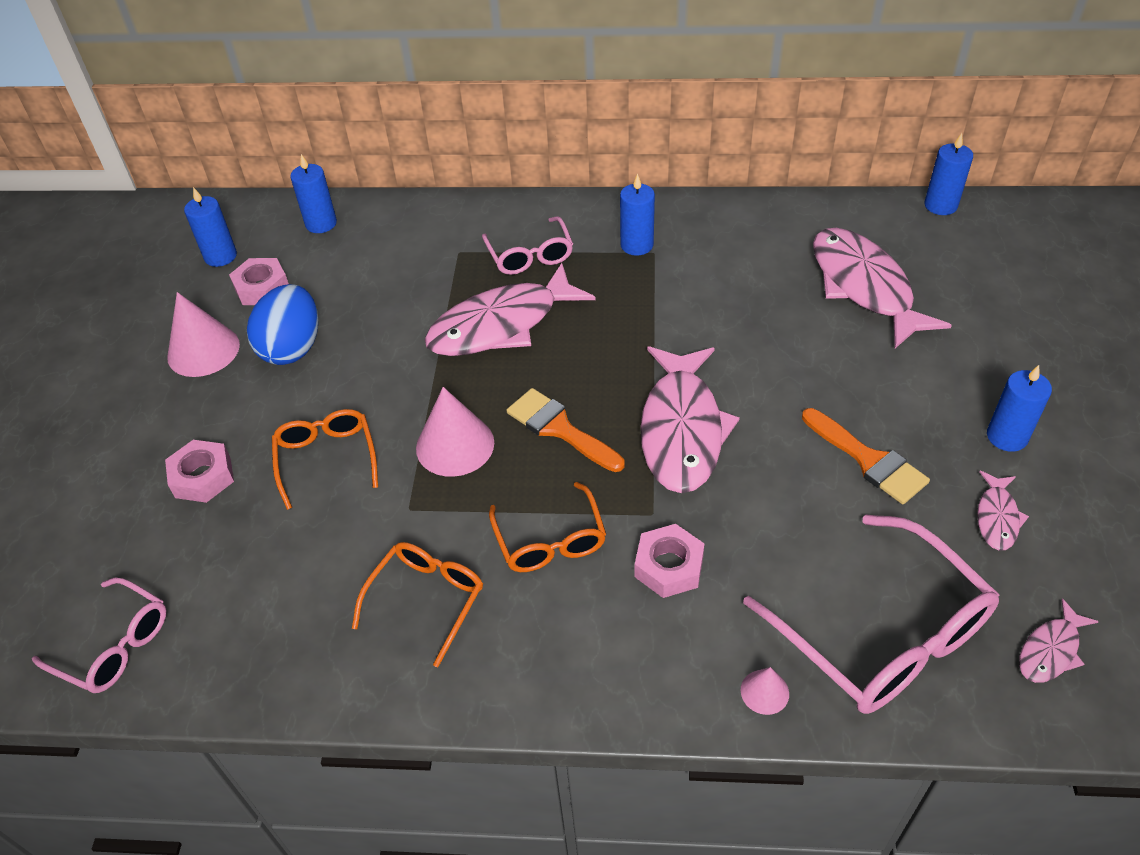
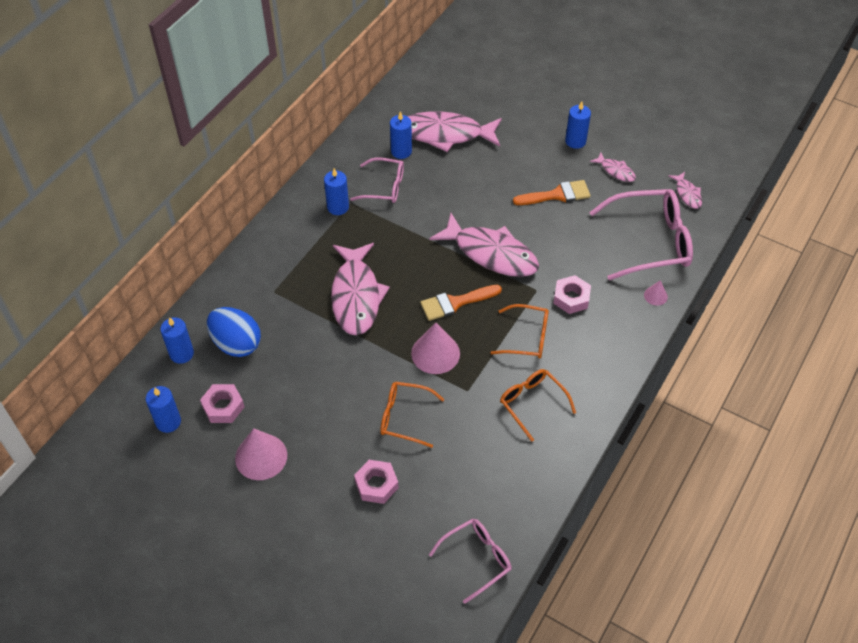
camera: 65 degrees left, 5 degrees up
blue egg [247,284,318,365] -> blue egg moved to [207,307,261,357]
pink glasses [482,216,573,275] -> pink glasses moved to [350,157,404,203]
blue candle [924,133,973,215] -> blue candle moved to [390,111,412,159]

